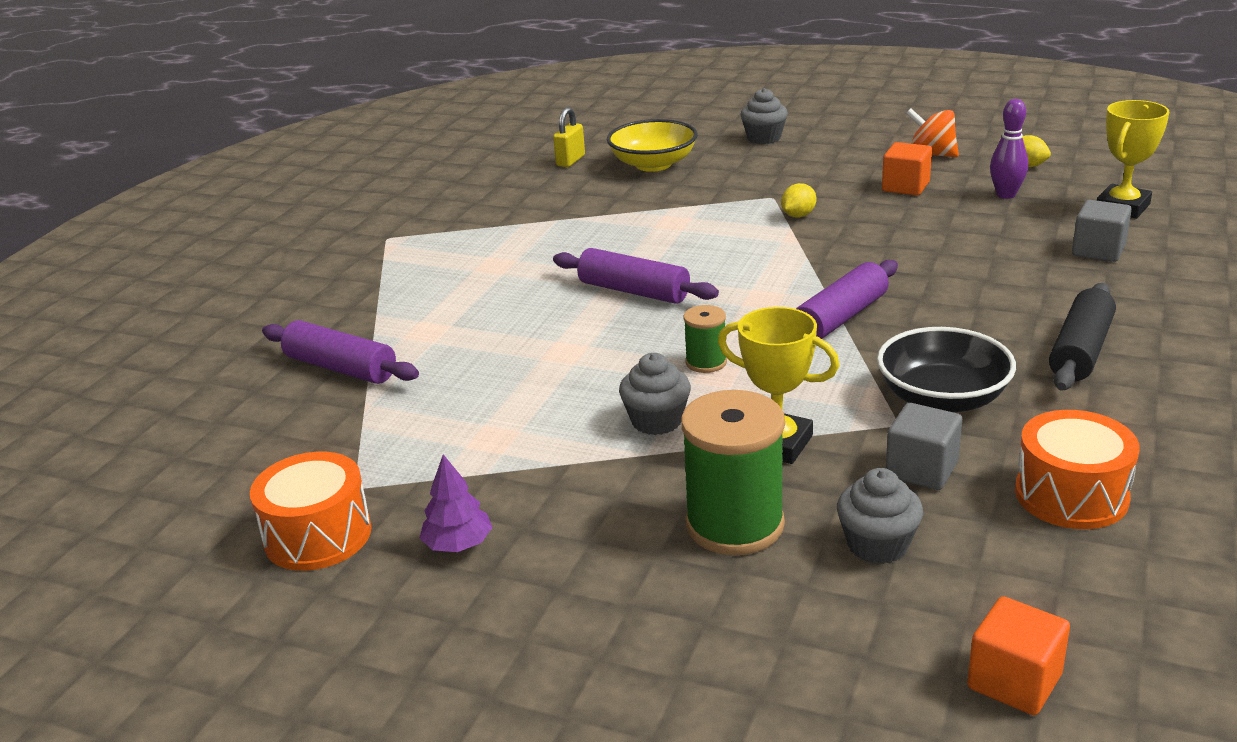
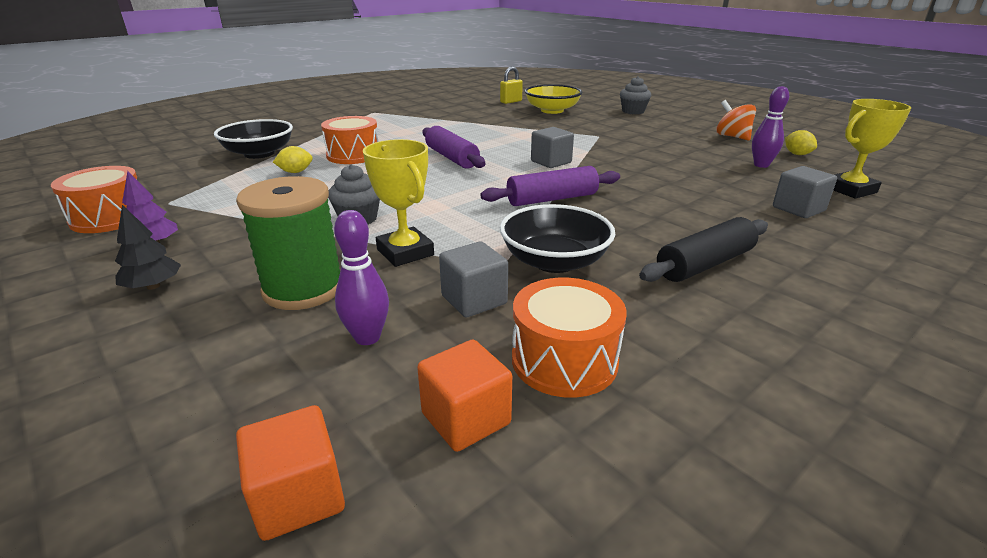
camera: 25 degrees right, 0 degrees up
purple rolling pin [262,320,419,384] -> black bowl [214,119,293,159]
green spool [683,305,727,373] -> none
yellow lemon [781,183,817,218] -> yellow lemon moved to [273,146,313,173]
grey cupcake [837,468,923,564] -> purple bowling pin [334,210,389,345]
orange cube [882,142,932,196] -> orange cube moved to [417,340,512,452]
none -> black tree [115,205,181,290]
none -> orange drum [321,116,379,164]
none -> grey cube [531,127,574,168]

